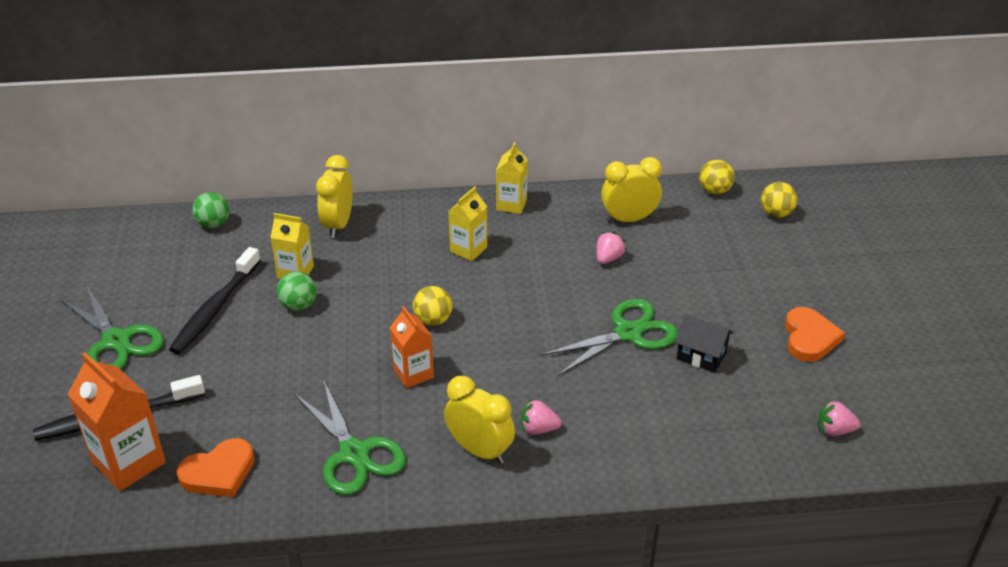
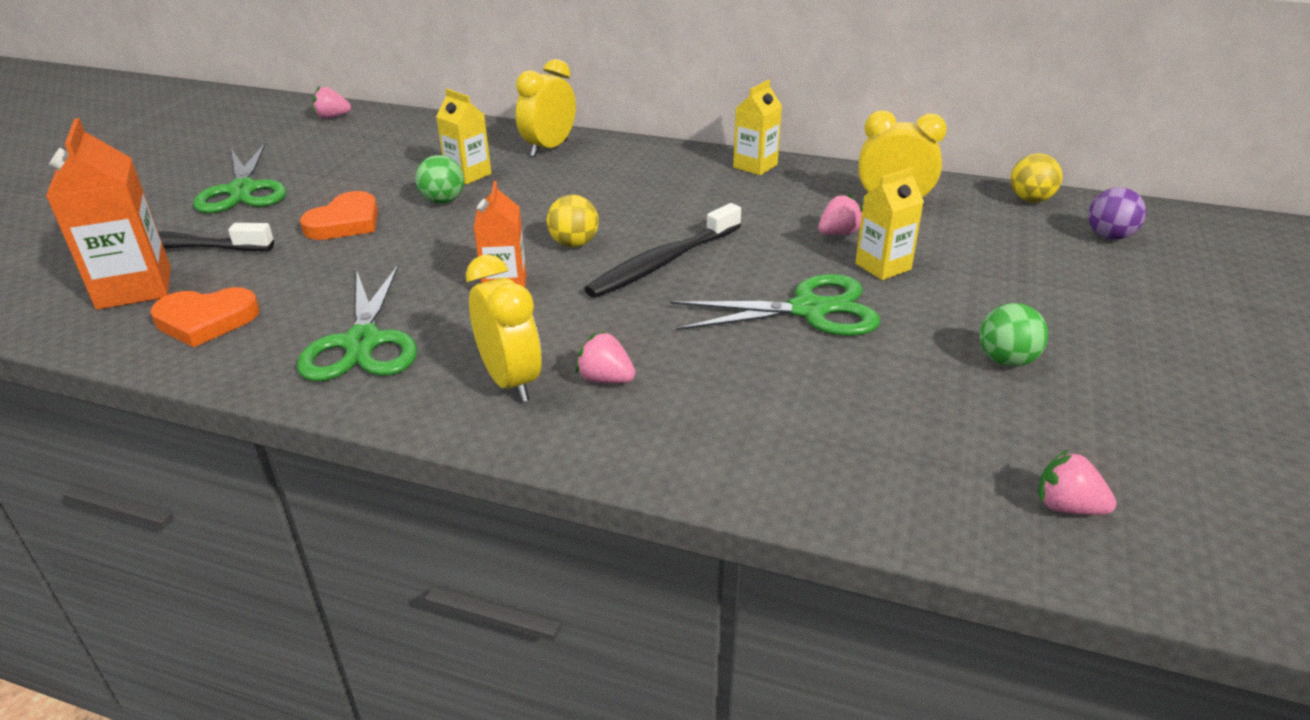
camera: 25 degrees right, 5 degrees down
black toothbrush [169,247,261,354] -> black toothbrush moved to [584,203,741,298]
green ball [192,192,229,228] -> green ball moved to [980,303,1048,367]
yellow carton [449,186,487,261] -> yellow carton moved to [855,167,924,280]
black house [675,314,734,373] -> none
yellow ball [761,182,798,218] -> purple ball [1088,187,1146,240]
orange heart [785,307,845,362] -> orange heart moved to [300,191,378,240]
none -> pink strawberry [312,86,351,119]

